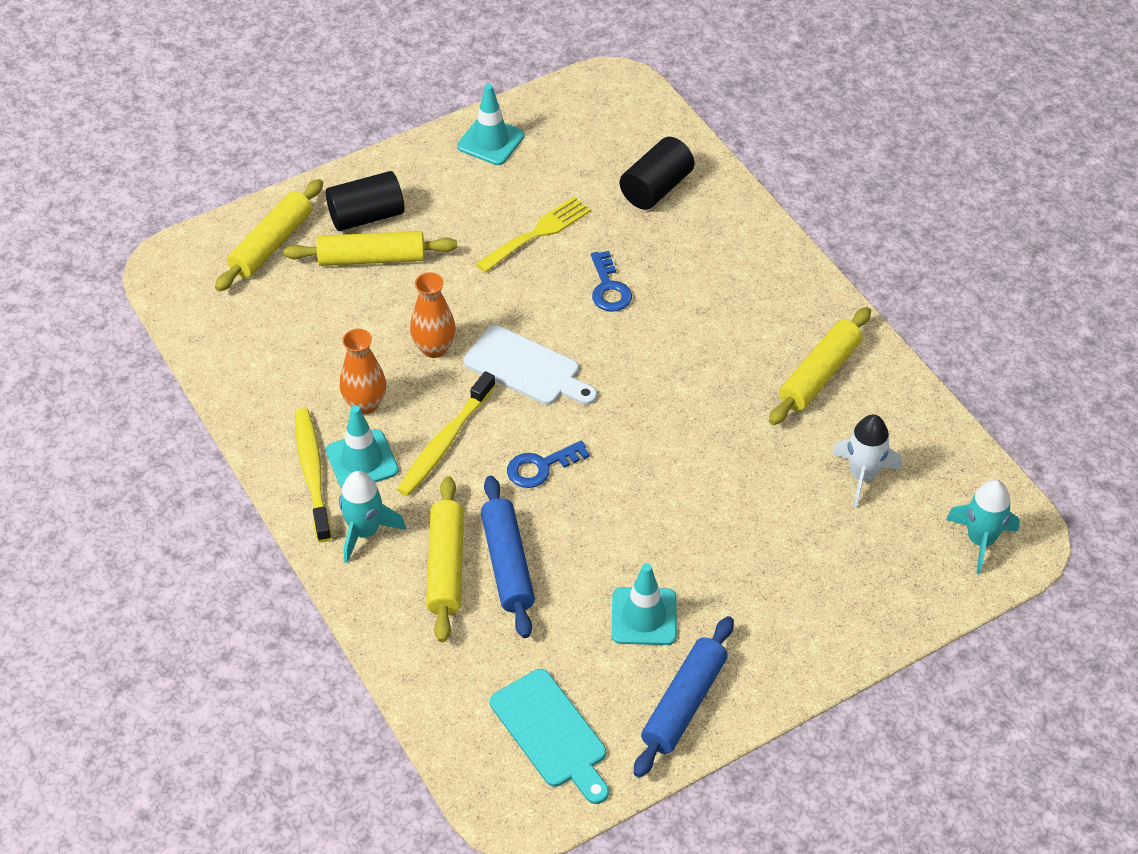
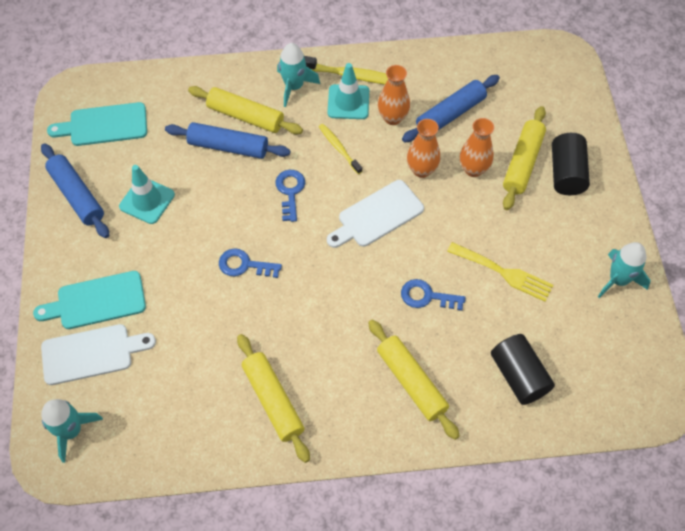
camera: 115 degrees right, 10 degrees up
yellow rolling pin [215,179,323,291] -> yellow rolling pin moved to [368,319,460,440]
yellow toothbrush [397,371,495,496] -> yellow toothbrush [319,124,362,174], size x0.62
turquoise traffic cone [457,84,525,165] -> turquoise rocket [598,242,651,298]
yellow fork [476,196,591,273] -> yellow fork turned 45 degrees counterclockwise [447,242,553,302]
white rocket [832,414,902,508] -> none
none -> turquoise cutting board [33,271,146,329]
none -> white cutting board [41,324,156,385]
none -> blue key [219,248,282,278]
none -> blue rolling pin [402,75,500,142]
none -> orange vase [460,118,494,177]

